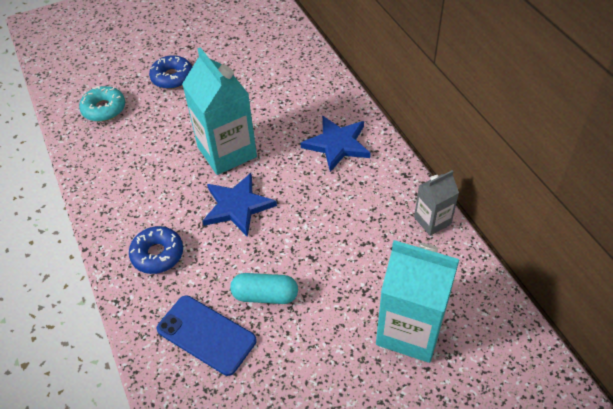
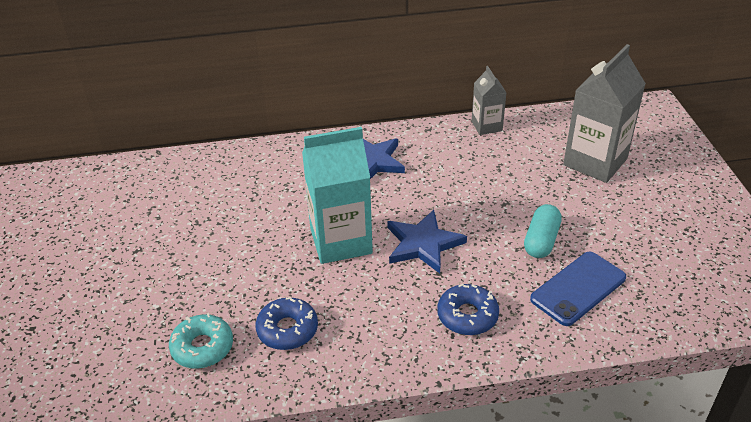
camera: 75 degrees left, 10 degrees down
blue donut [149,55,192,89] -> blue donut moved to [256,297,318,350]
turquoise carton [376,240,459,363] -> grey carton [563,44,646,183]

